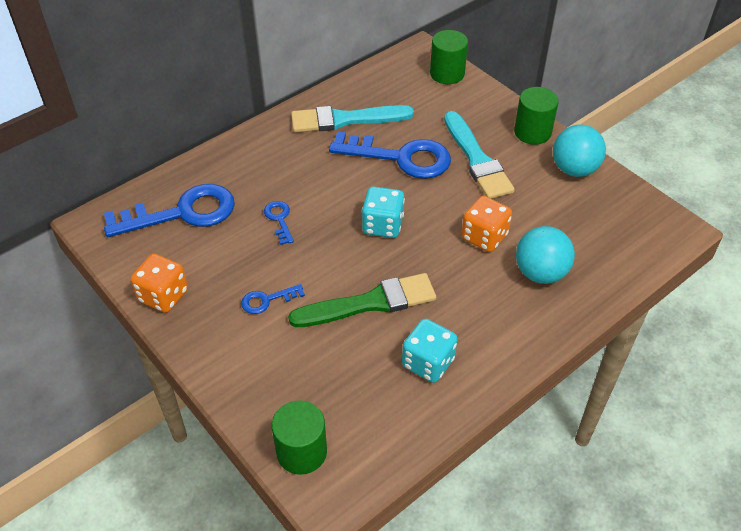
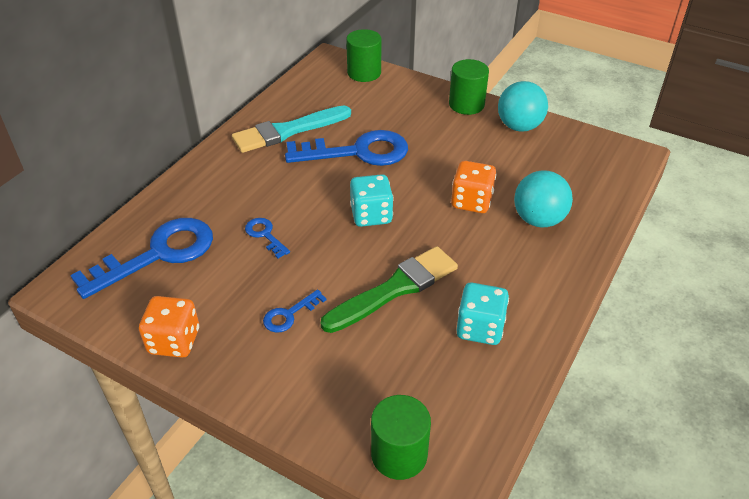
camera: 20 degrees left, 5 degrees down
turquoise brush [444,111,515,199] -> none

